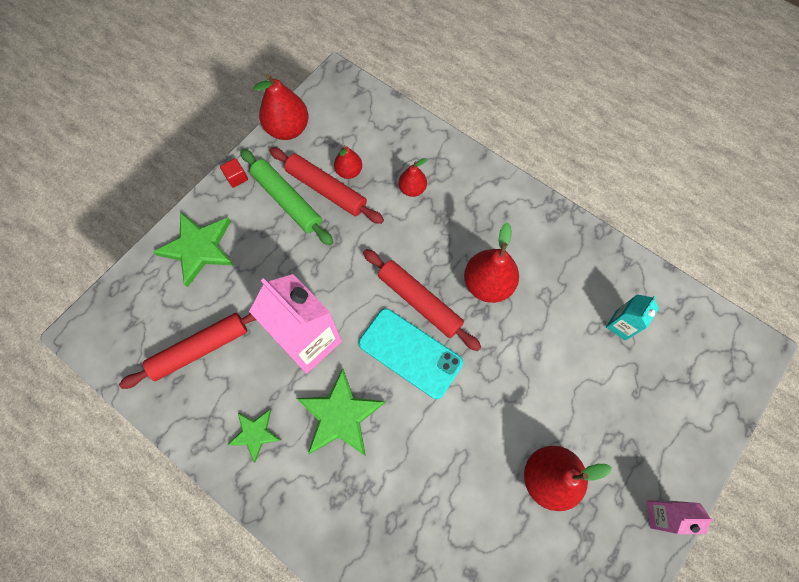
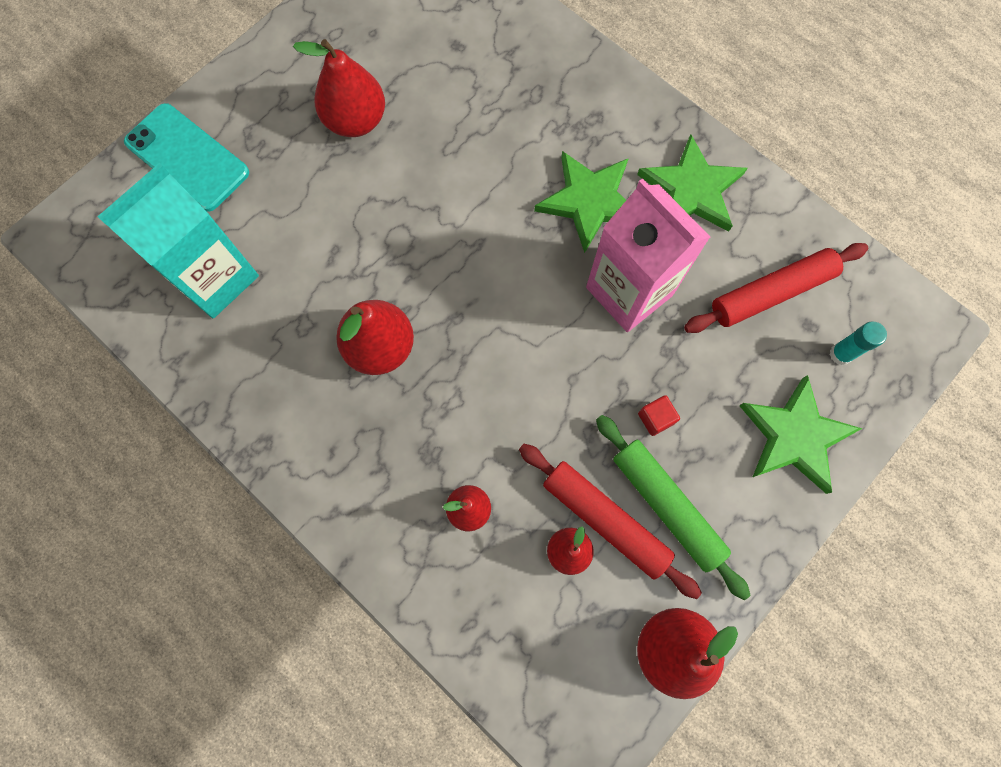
camera: 175 degrees left, 5 degrees up
red cube [220,158,248,188] -> red cube moved to [638,395,680,436]
green star [228,410,281,463] -> green star [637,134,747,232], size x1.72
turquoise phone [359,308,463,399] -> turquoise phone moved to [124,103,249,212]
red rolling pin [363,249,481,351] -> none
turquoise carton [606,295,659,341] -> turquoise carton [97,163,259,318], size x2.04
pink carton [647,501,714,534] -> none
none -> turquoise glue stick [830,322,887,365]

